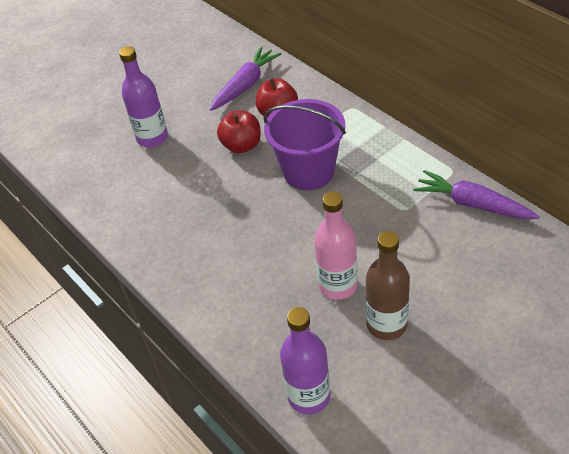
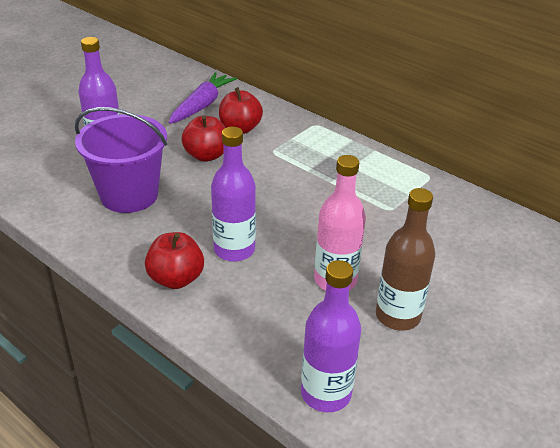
camera: 15 degrees left, 10 degrees down
purple bucket [264,99,346,190] -> purple bucket moved to [75,107,167,213]
purple carrot [413,170,540,219] -> none
none -> red apple [145,232,204,289]
none -> purple bottle [211,127,256,262]

